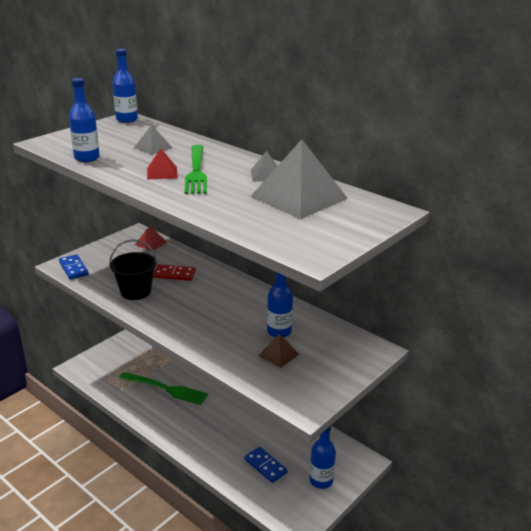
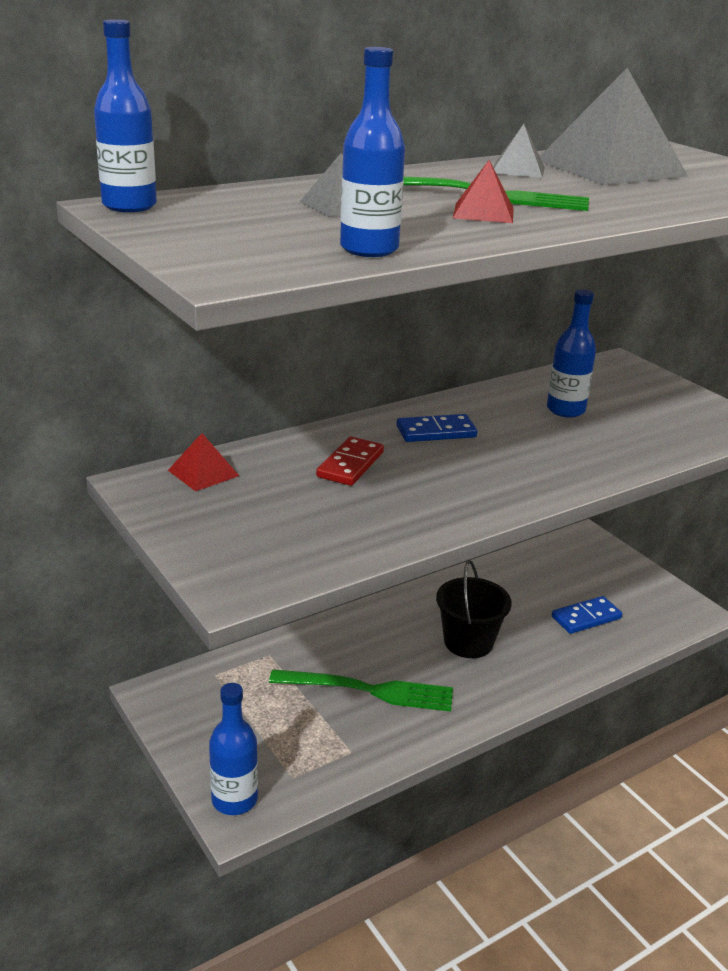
camera: 75 degrees left, 0 degrees up
blue domino [59,254,89,279] -> blue domino moved to [396,414,477,442]
black bucket [109,239,157,300] -> black bucket moved to [436,560,512,658]
green fork [119,372,208,405] -> green fork turned 60 degrees clockwise [269,669,453,712]
brown pyramid [258,334,299,368] -> none
blue bottle [309,426,336,489] -> blue bottle moved to [209,683,258,815]

